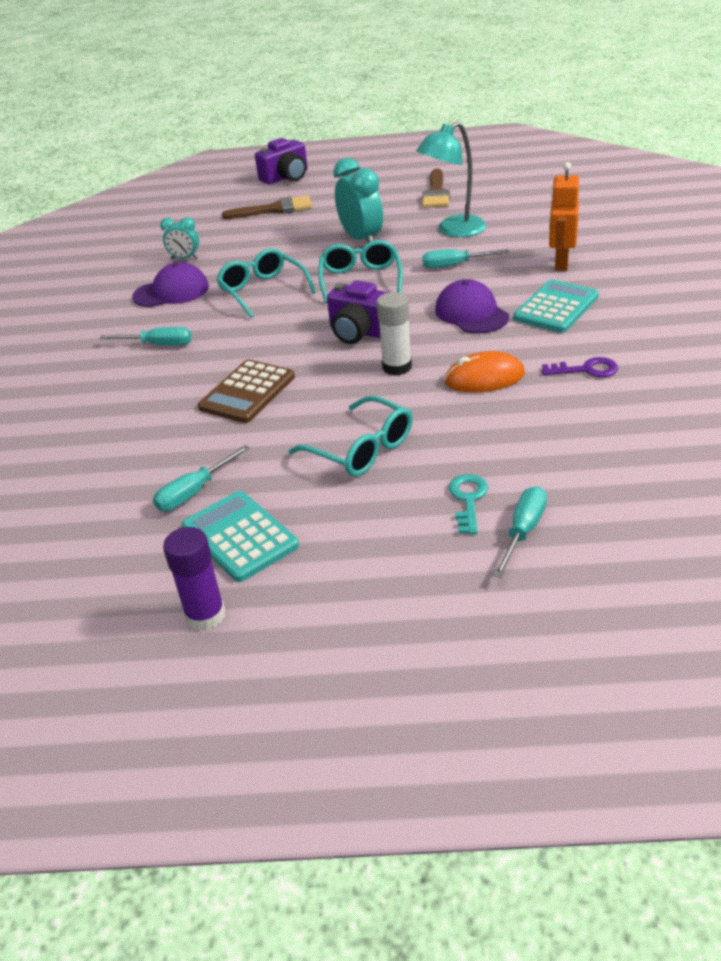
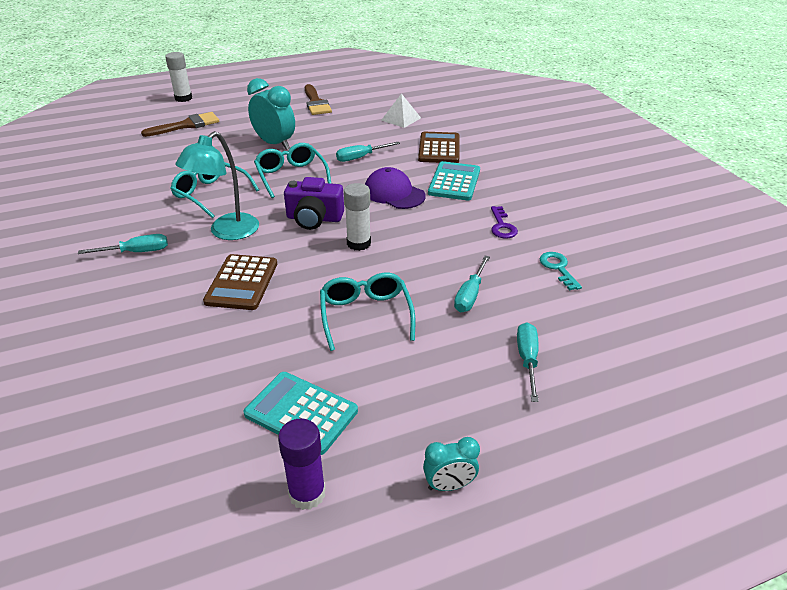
camera: 25 degrees left, 0 degrees up
purple cap [132,262,209,307] -> none
turquoise screwdriver [153,445,250,511] -> turquoise screwdriver moved to [454,256,490,312]
turquoise clock [160,217,199,259] -> turquoise clock moved to [423,437,480,491]
purple camera [255,138,308,184] -> white glue stick [165,52,192,102]
turquoise glasses [289,396,413,477] -> turquoise glasses turned 120 degrees counterclockwise [320,273,415,351]
turquoise lamp [416,122,487,237] -> turquoise lamp moved to [175,131,259,240]
orange mouse [444,351,525,393] -> none
turquoise key [449,474,488,535] -> turquoise key moved to [540,252,582,291]
purple key [542,357,618,377] -> purple key turned 105 degrees clockwise [491,206,518,239]
orange robot [549,162,579,271] -> brown calculator [418,132,460,163]
none -> white pyramid [381,93,421,128]

